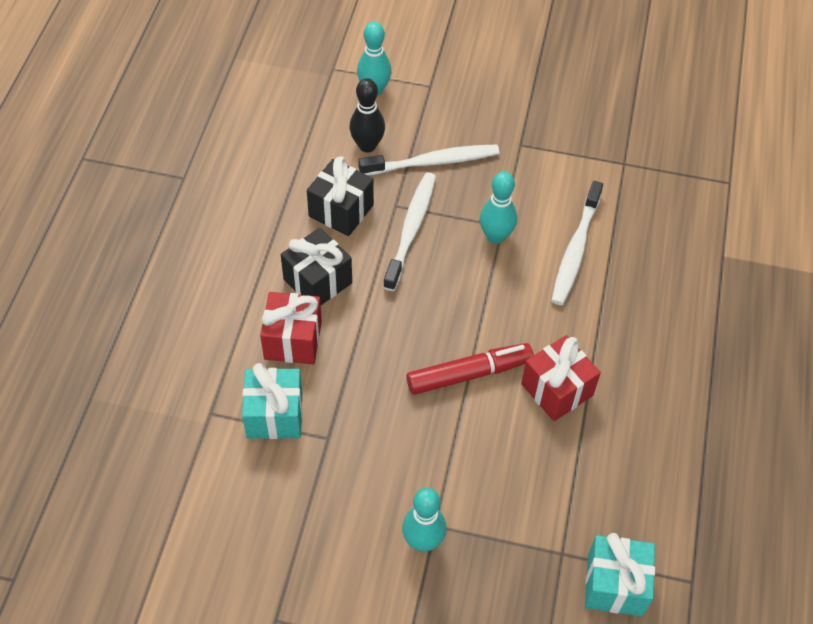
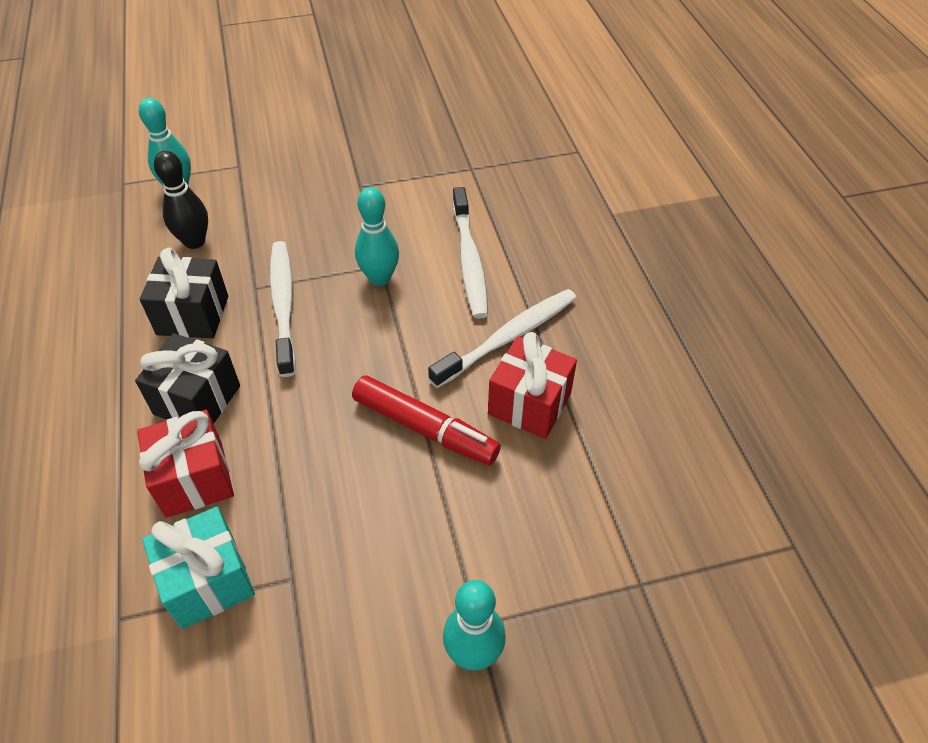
camera: 25 degrees left, 5 degrees down
white toothbrush [358,144,499,176] -> white toothbrush moved to [428,289,577,388]
red marker [407,343,534,395] -> red marker turned 75 degrees clockwise [352,375,501,465]
turquoise gift [585,533,655,616] -> none

